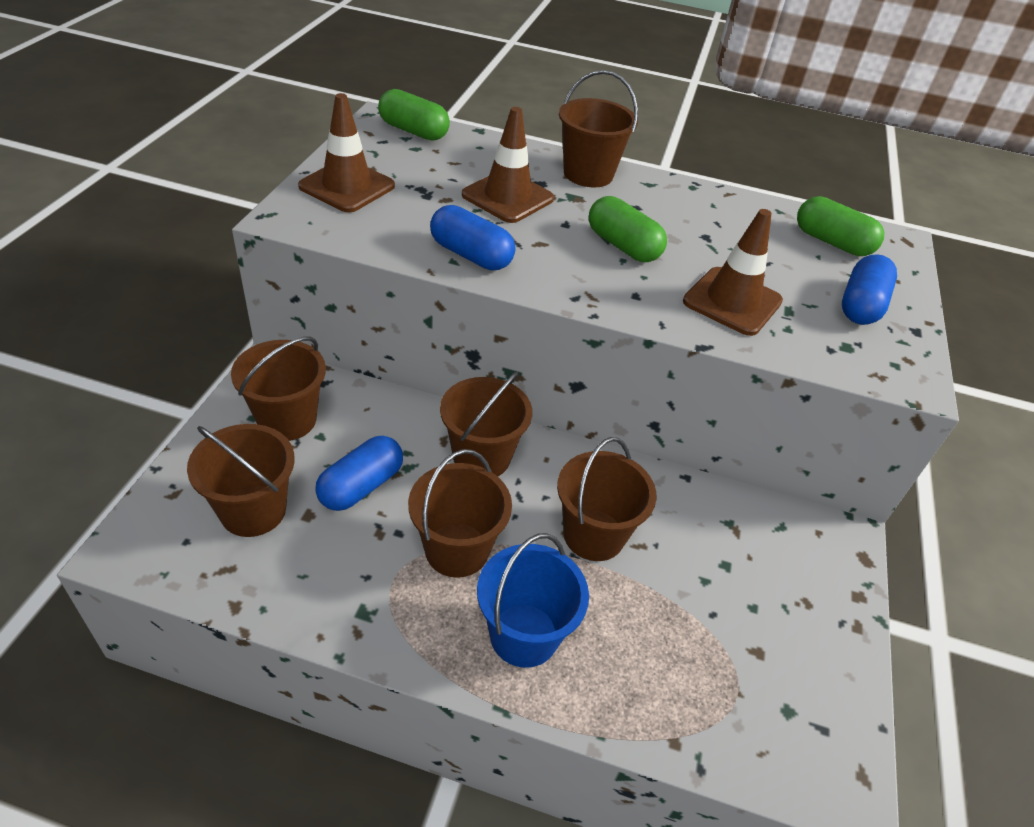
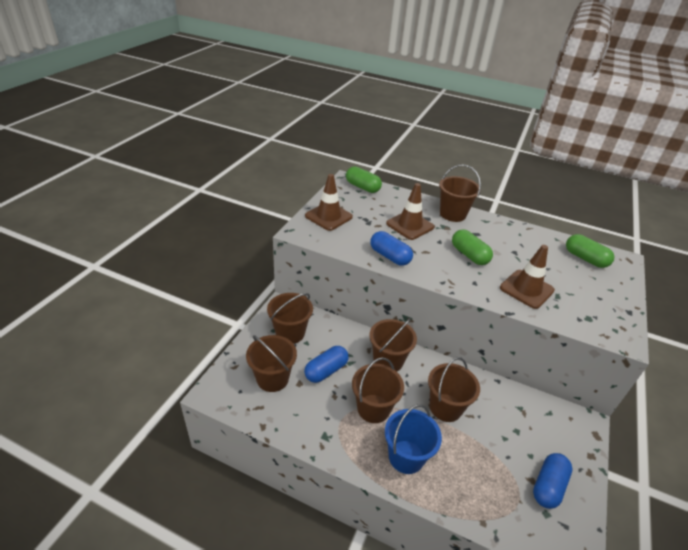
camera: 10 degrees right, 5 degrees down
blue capsule [842,254,897,325] -> blue capsule moved to [533,453,572,509]

